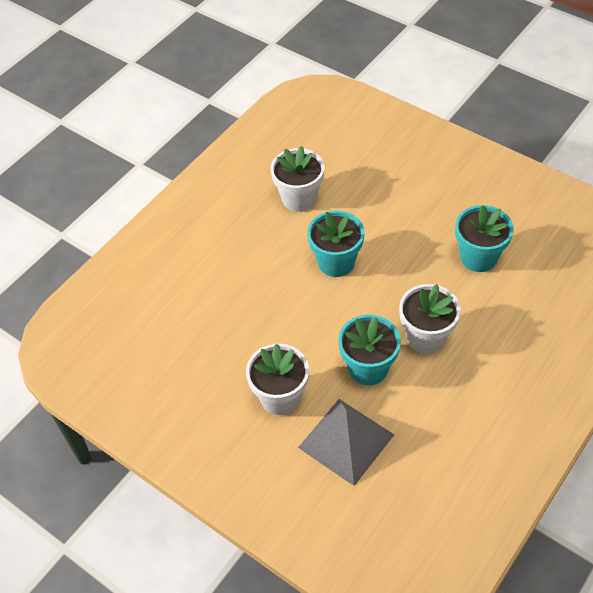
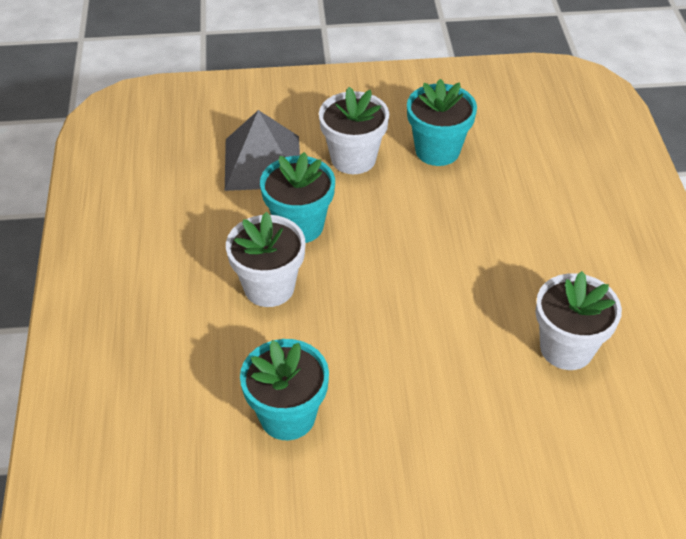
camera: 135 degrees right, 5 degrees down
turquoise flower pot [307,211,365,277] -> turquoise flower pot moved to [407,79,477,166]

